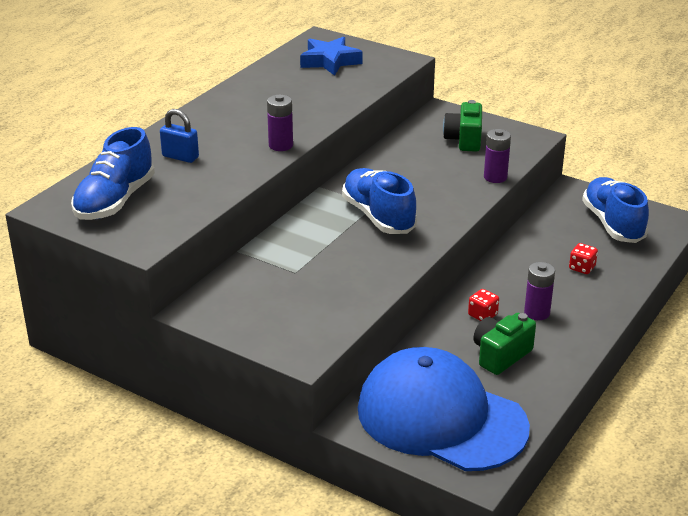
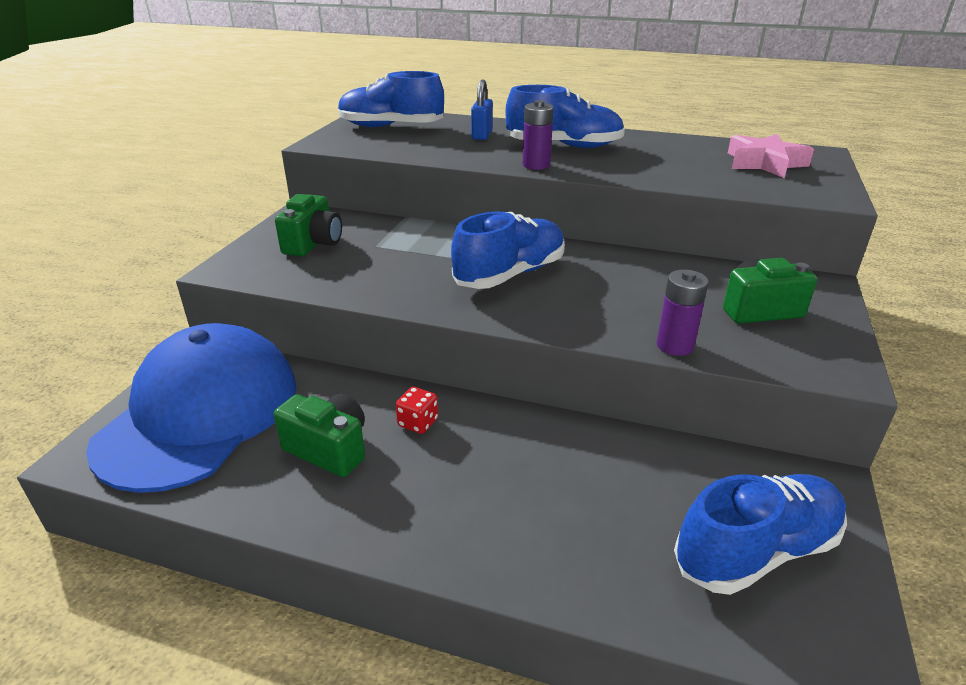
camera: 75 degrees right, 0 degrees up
blue star [300,37,363,76] -> pink star [728,134,814,178]
purple battery [524,262,555,320] -> none
red dice [569,243,598,274] -> none
none -> green camera [275,194,342,256]
none -> blue shoe [505,85,625,148]

